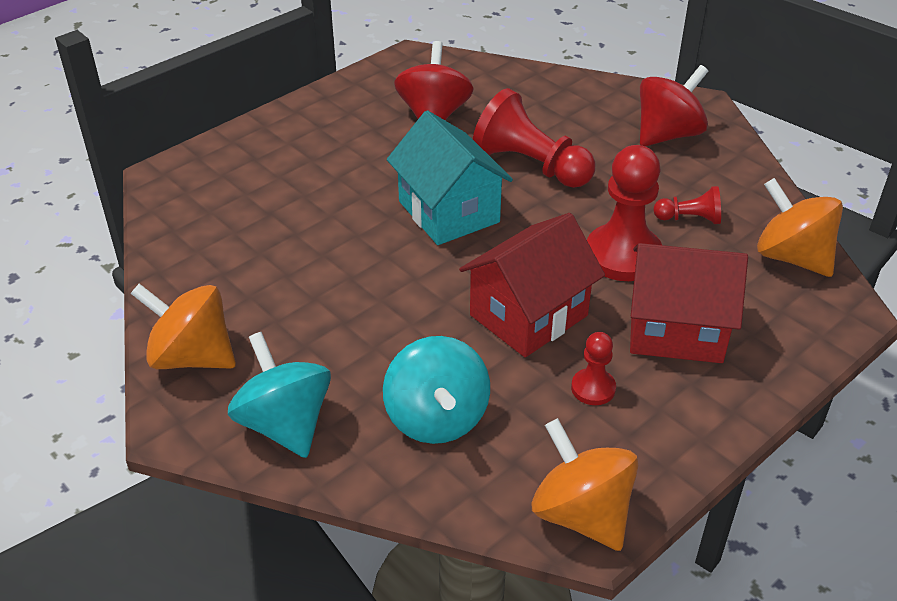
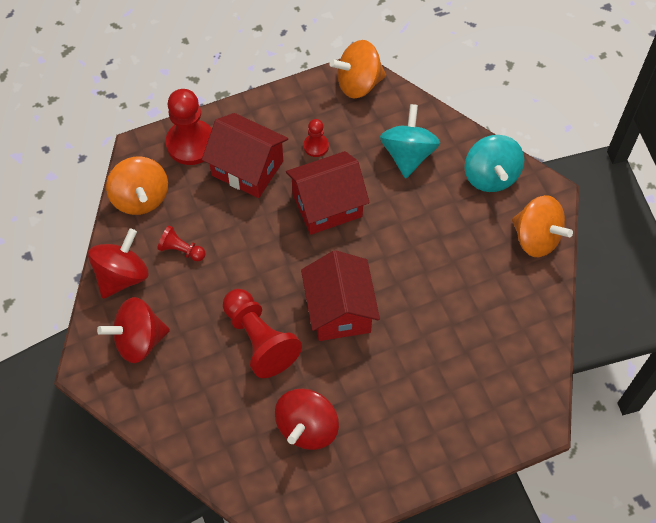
camera: 160 degrees left, 20 degrees up
turquoise house [387,110,513,245] -> red house [301,250,380,341]
orange spinning top [532,418,638,551] -> orange spinning top turned 90 degrees clockwise [329,40,386,98]
red pawn [587,145,662,281] -> red pawn moved to [166,89,212,165]
none -> red spinning top [88,228,149,299]

